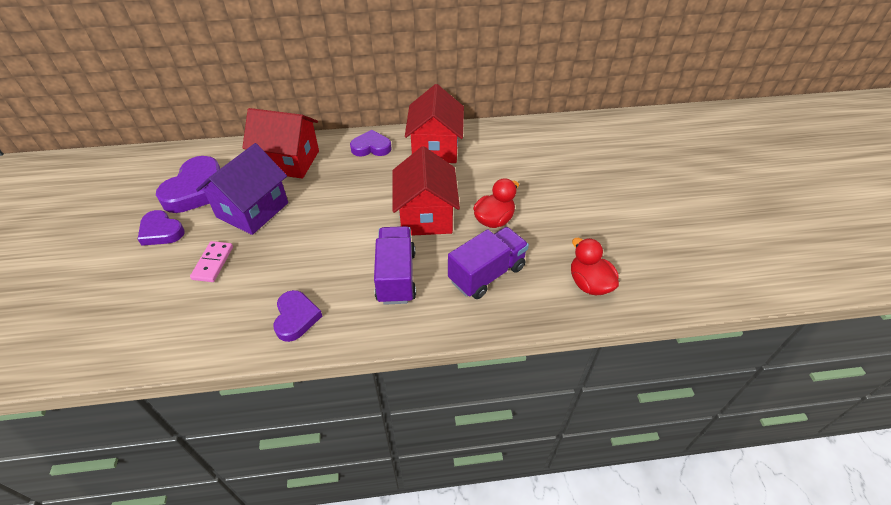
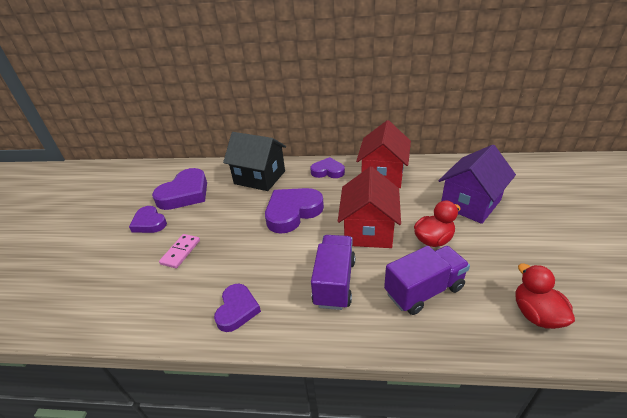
camera: 15 degrees right, 10 degrees down
purple house [196,143,288,235] -> purple house moved to [438,145,516,224]
red house [242,108,319,179] -> black house [223,132,286,191]
none -> purple heart [265,188,324,234]

